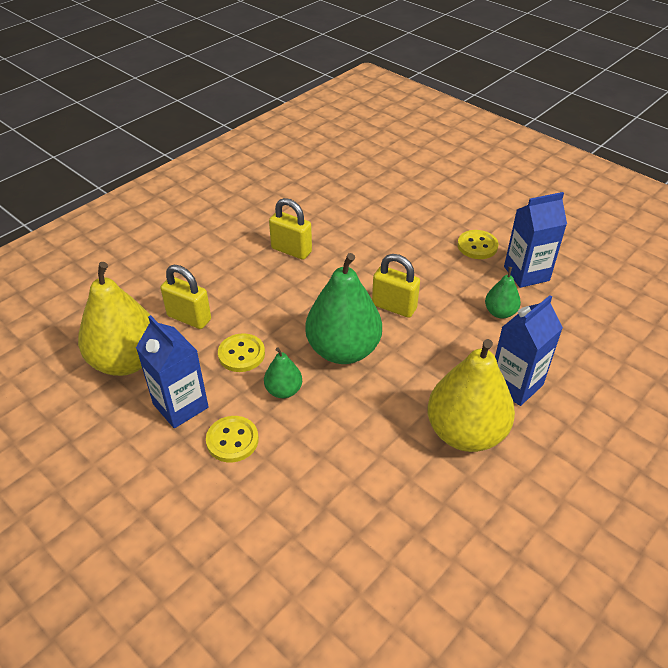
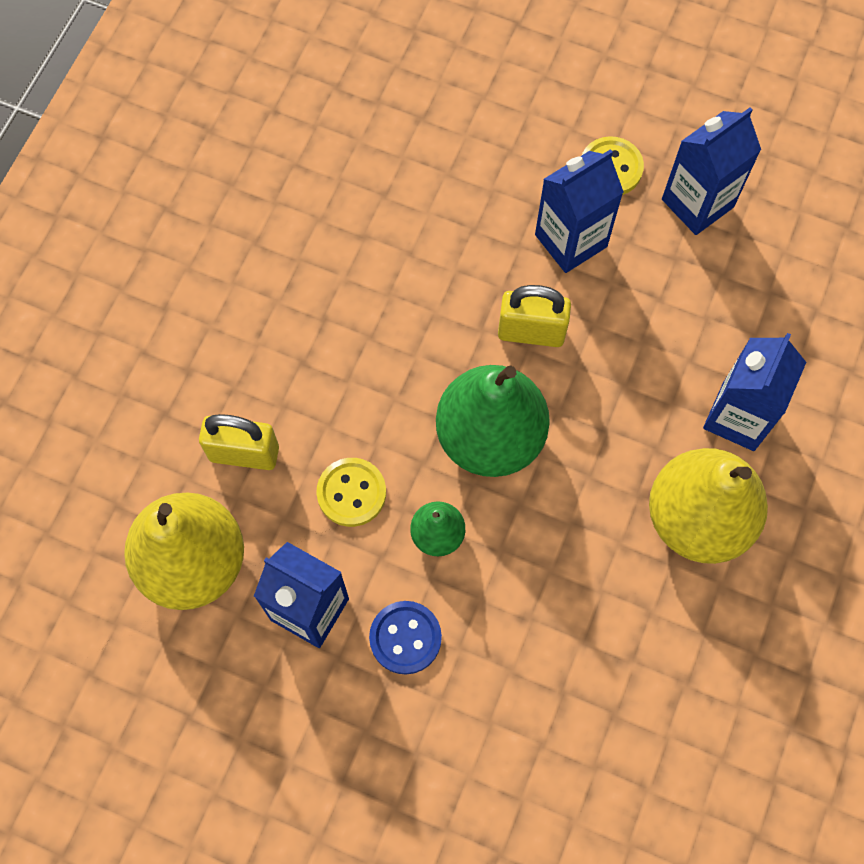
camera: 20 degrees left, 25 degrees up
yellow button [206,416,259,462] -> blue button [369,601,442,674]
yellow padlock [269,198,312,260] -> none
green pear [485,267,521,319] -> none
none -> blue carton [535,149,624,273]

